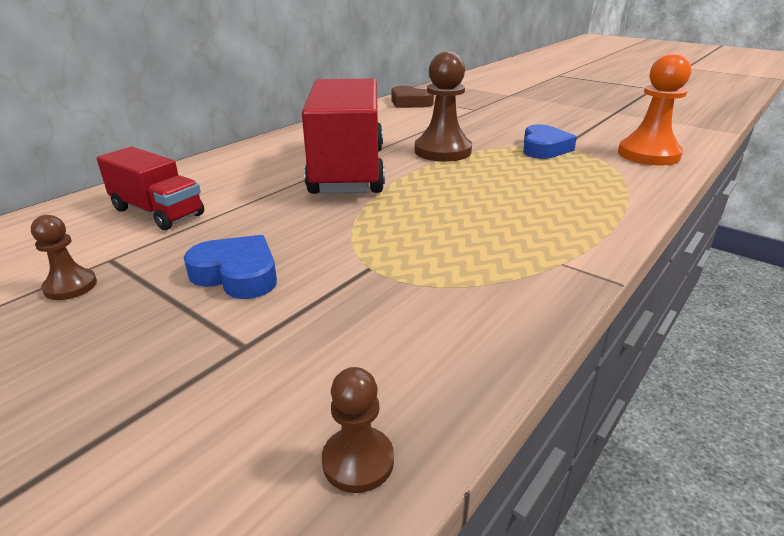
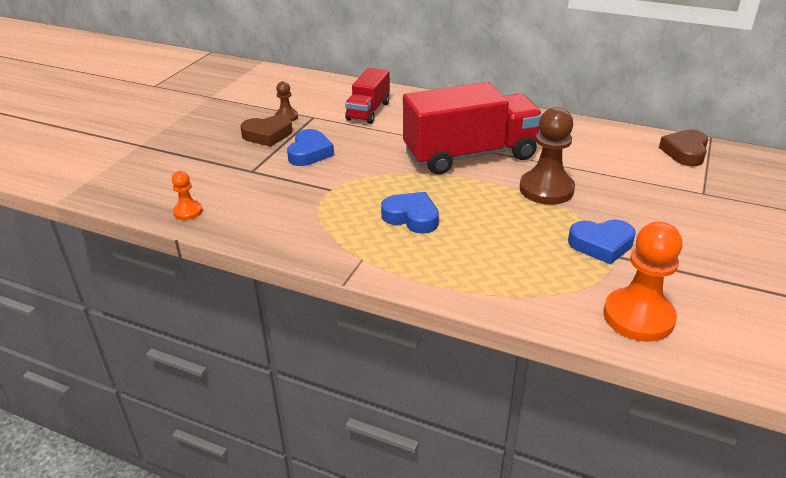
camera: 75 degrees right, 5 degrees up
brown pawn [322,367,394,493] -> orange pawn [172,171,202,220]
none -> brown heart [240,115,292,147]
none -> blue heart [381,192,439,234]

